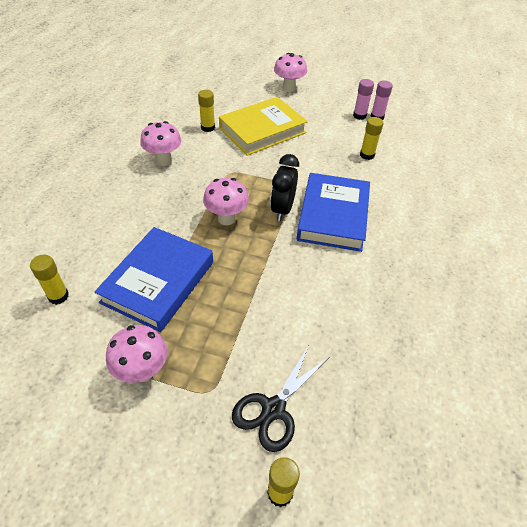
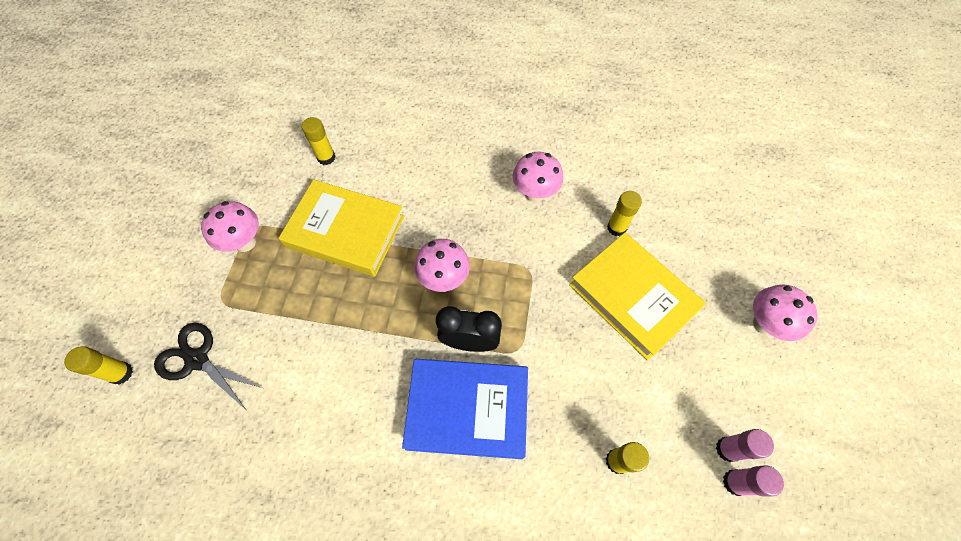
camera: 85 degrees right, 15 degrees up
blue book [95,227,213,332] -> yellow book [279,179,404,277]

